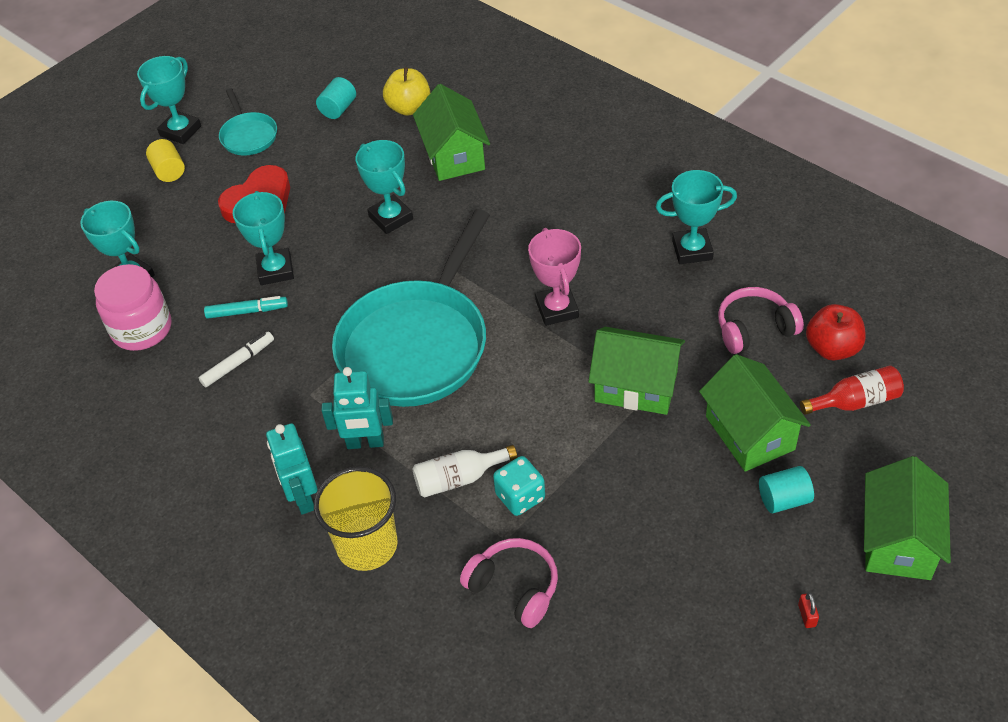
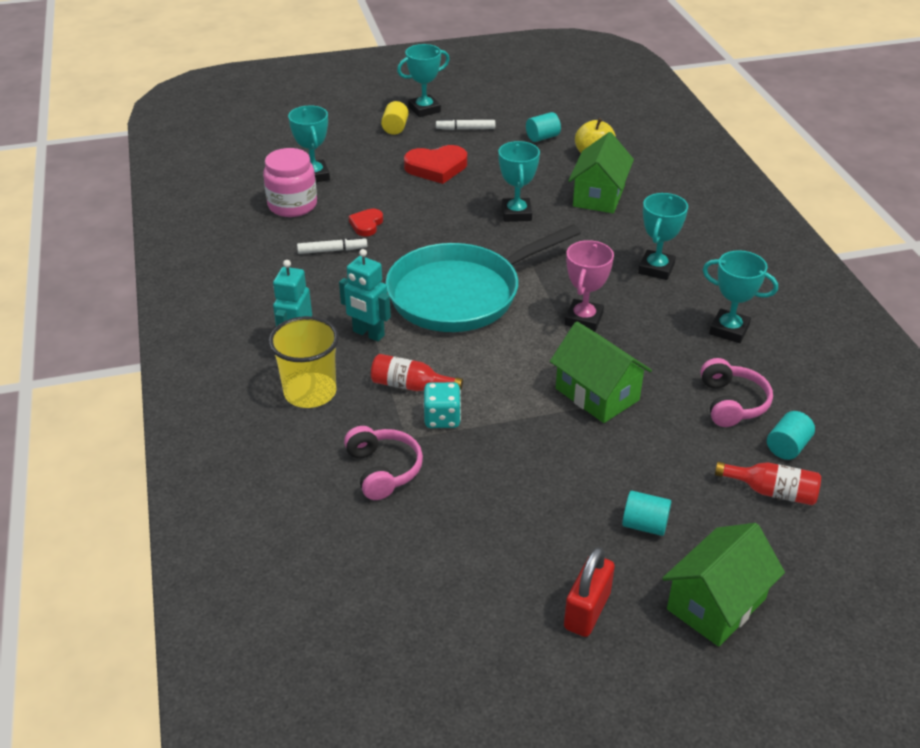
camera: 30 degrees right, 10 degrees down
turquoise marker [204,296,288,319] -> red heart [349,209,383,237]
turquoise pan [219,88,277,156] -> white marker [436,119,495,130]
turquoise trophy [233,191,294,285] -> turquoise trophy moved to [638,193,688,280]
white bottle [412,445,517,498] -> red bottle [371,354,463,391]
green house [699,354,811,472] -> none
pink headphones [718,287,804,354] -> pink headphones turned 75 degrees clockwise [701,358,773,427]
red padlock [798,592,819,628] -> red padlock [564,547,615,637], size x2.37
red apple [806,304,866,361] -> turquoise cylinder [767,411,815,460]

